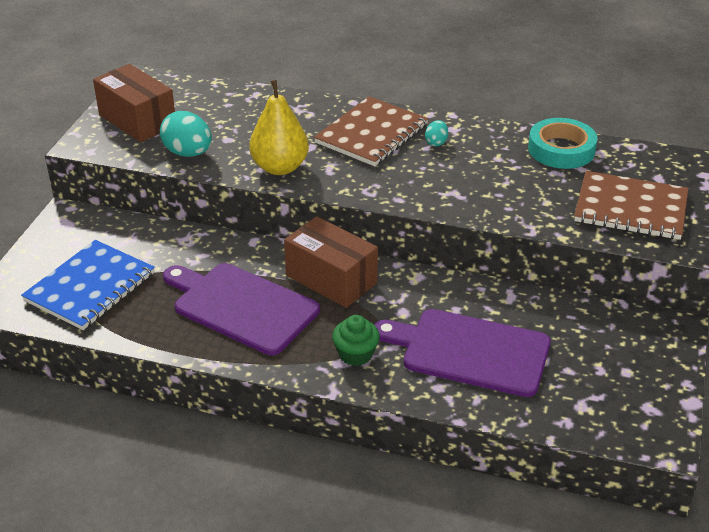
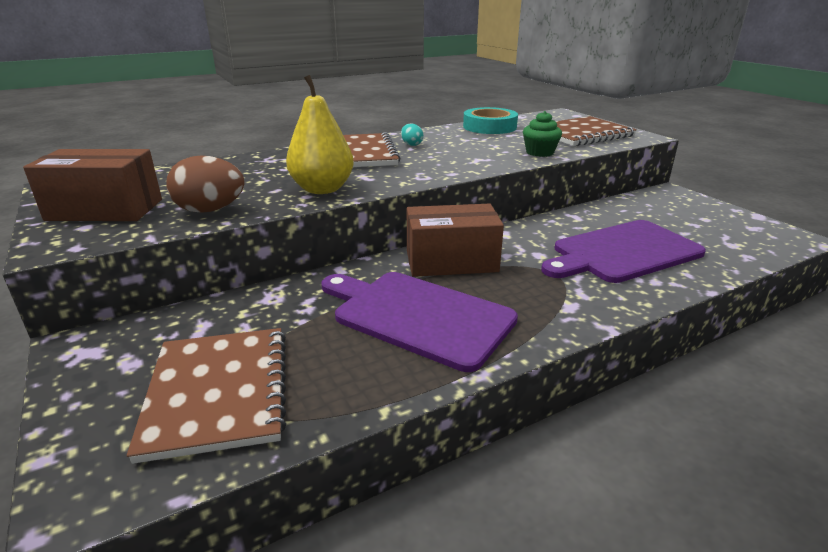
camera: 45 degrees left, 10 degrees down
blue notebook [21,240,155,330] -> brown notebook [127,328,286,464]
turquoise egg [160,111,212,157] -> brown egg [166,155,244,213]
purple cutting board [163,263,320,355] -> purple cutting board turned 45 degrees clockwise [321,272,518,372]
green cupcake [332,315,380,366] -> green cupcake moved to [523,111,562,157]

